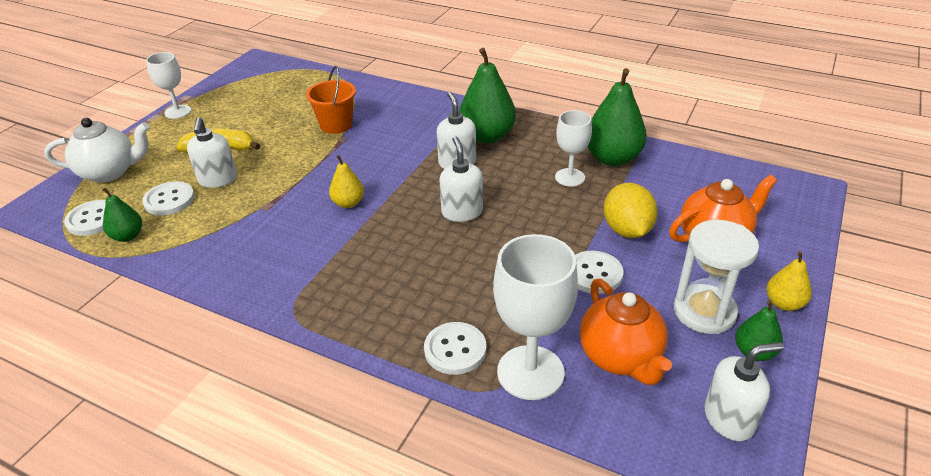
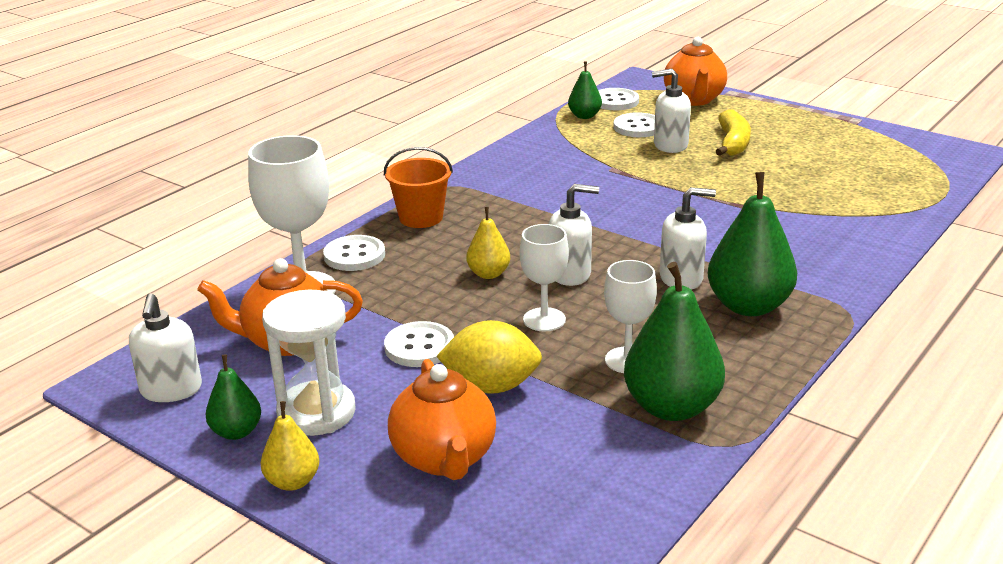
camera: 100 degrees right, 10 degrees down
white teapot [44,118,149,183] -> orange teapot [664,37,727,106]
white goblet [146,52,191,119] -> white goblet moved to [520,224,569,331]
orange bucket [306,66,356,134] -> orange bucket moved to [384,147,453,228]
yellow pear [329,155,364,208] -> yellow pear moved to [466,207,510,279]

